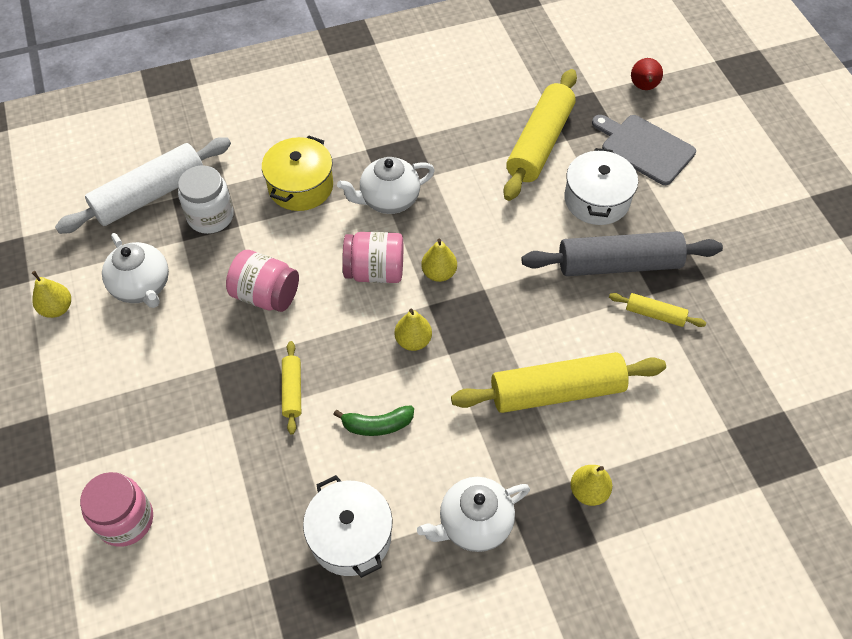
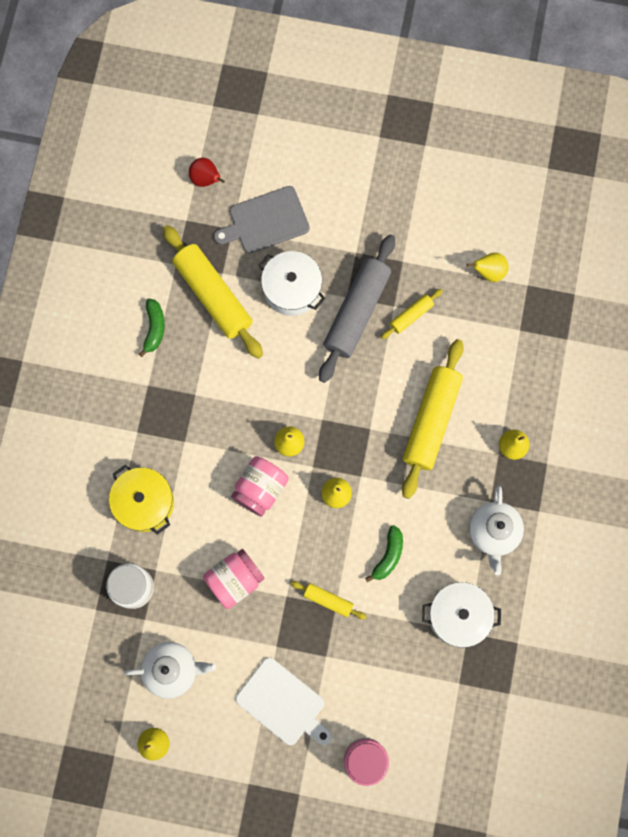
camera: 60 degrees left, 20 degrees up
white rolling pin [55,137,231,234] -> none
white teapot [337,157,435,214] -> none
none -> green banana [139,299,165,357]
none -> white cutting board [235,657,332,745]
none -> yellow pear [467,253,509,282]

